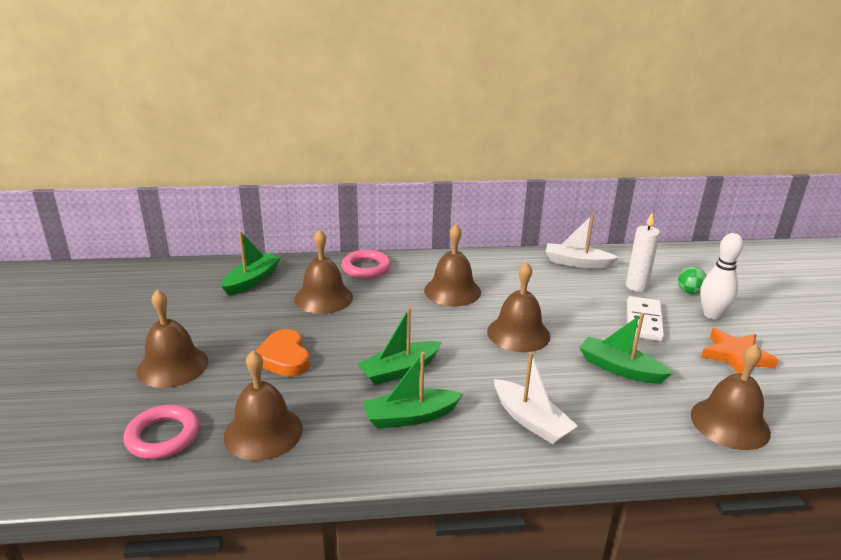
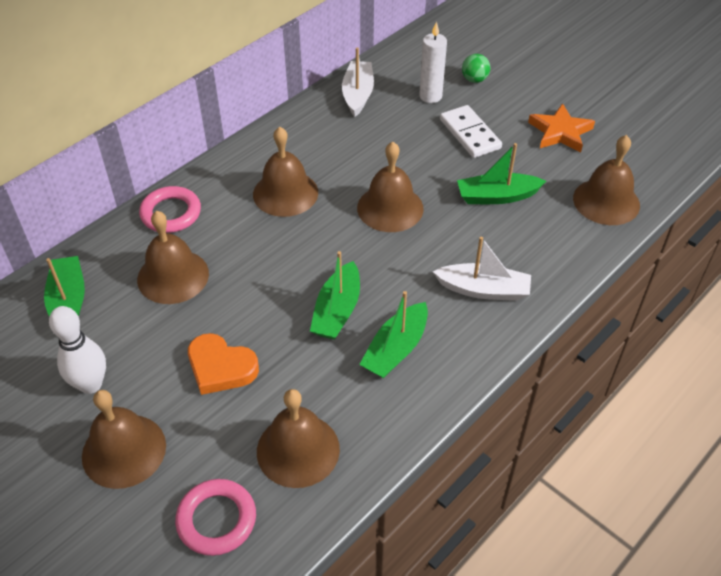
camera: 40 degrees left, 20 degrees up
white boat [545,214,619,269] -> white boat turned 120 degrees clockwise [342,47,374,117]
white bowling pin [700,233,743,319] -> white bowling pin moved to [49,306,106,394]

